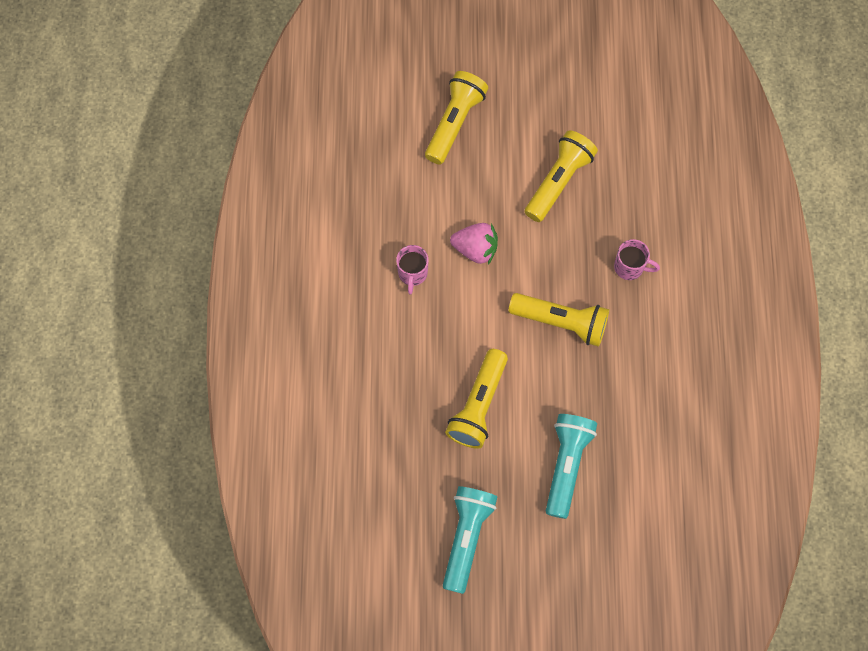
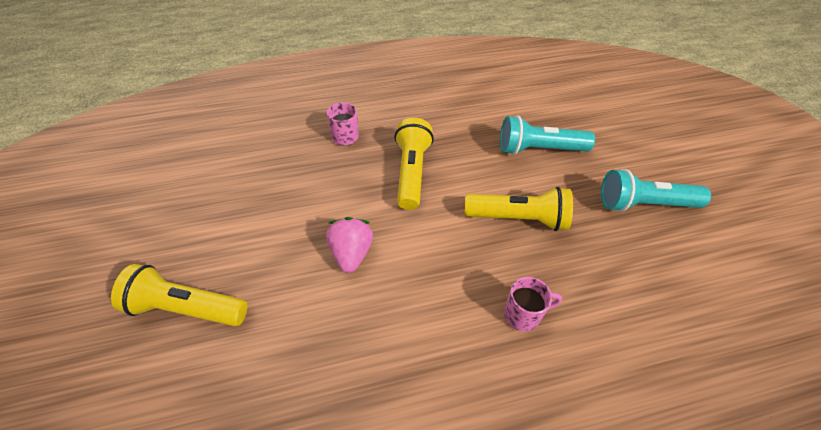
camera: 105 degrees left, 20 degrees down
pink mug [396,245,429,294] -> pink mug moved to [504,277,562,331]
yellow flashlight [525,131,598,222] -> none

